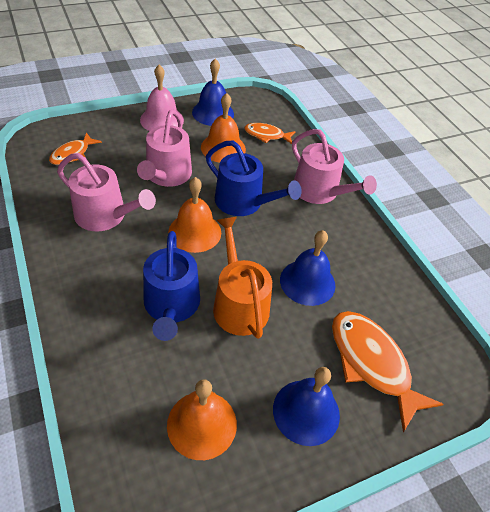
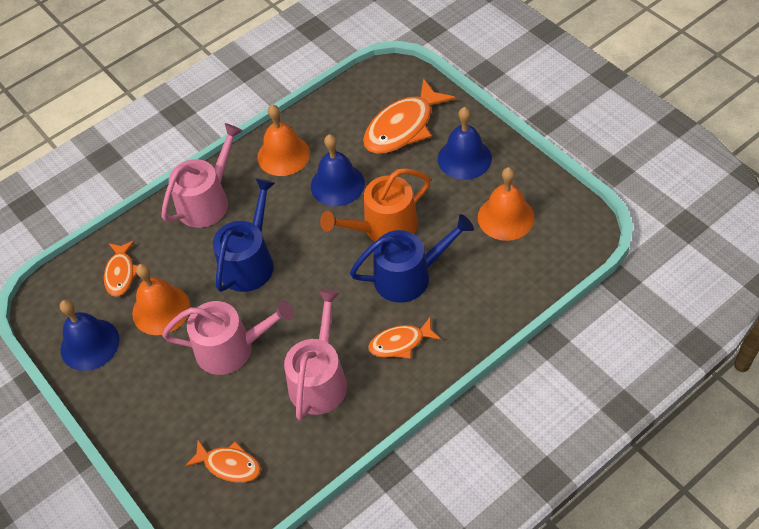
camera: 95 degrees left, 5 degrees up
pink bell [140,65,184,131] -> none
orange bell [168,177,221,253] -> orange bell moved to [257,105,310,176]
none -> orange fish [368,316,441,359]

